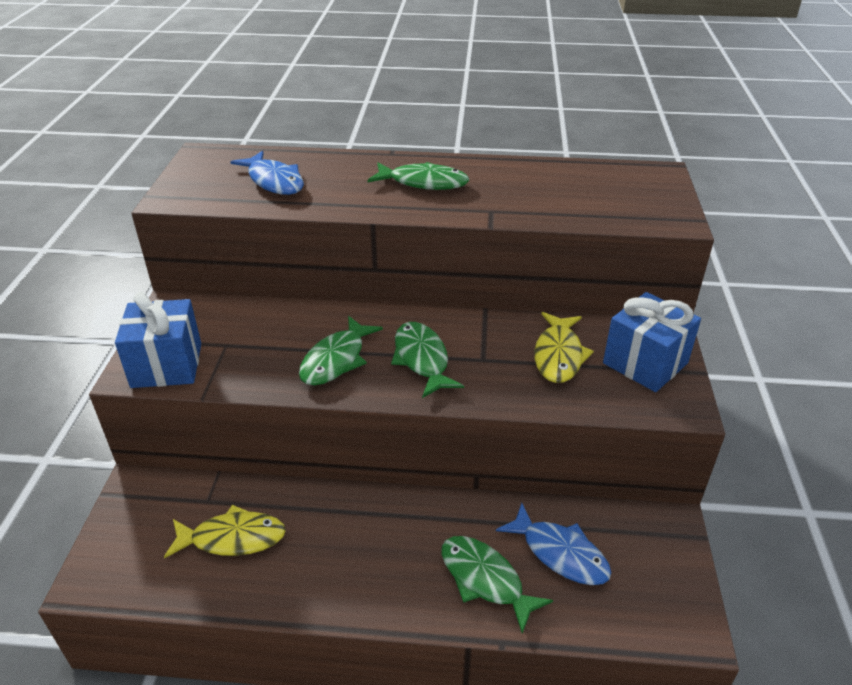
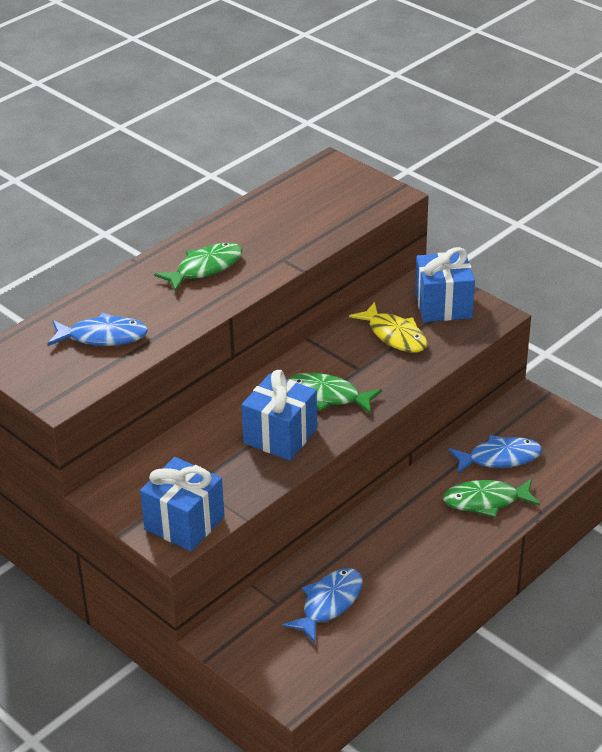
camera: 50 degrees left, 0 degrees up
yellow fish [164,505,286,558] -> blue fish [282,568,363,643]
green fish [299,316,383,385] -> blue gift [241,370,317,460]

